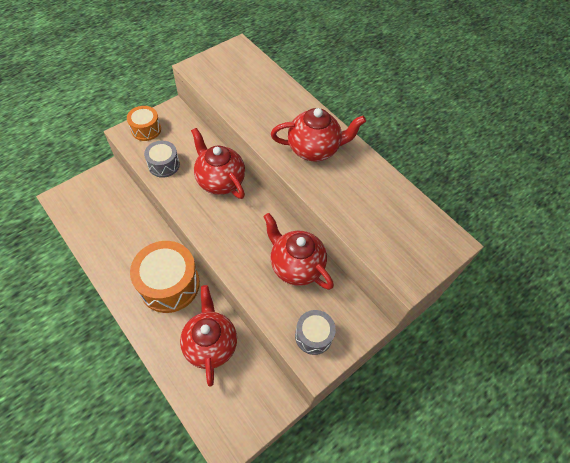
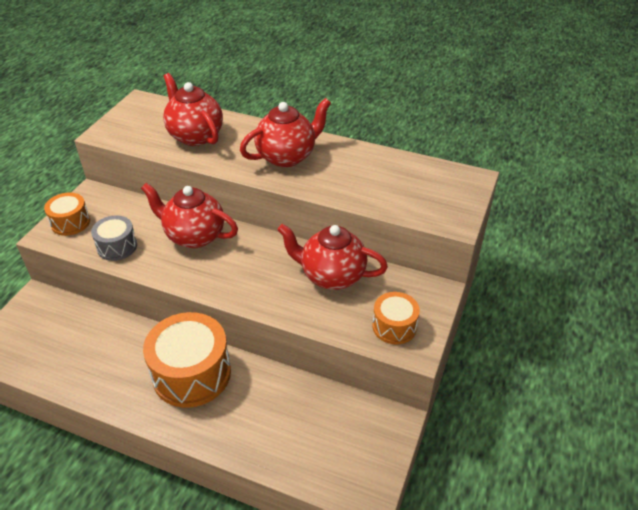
camera: 25 degrees left, 15 degrees down
red teapot [180,285,237,387] -> red teapot moved to [163,73,223,146]
grey drum [295,310,336,355] -> orange drum [372,292,420,345]

